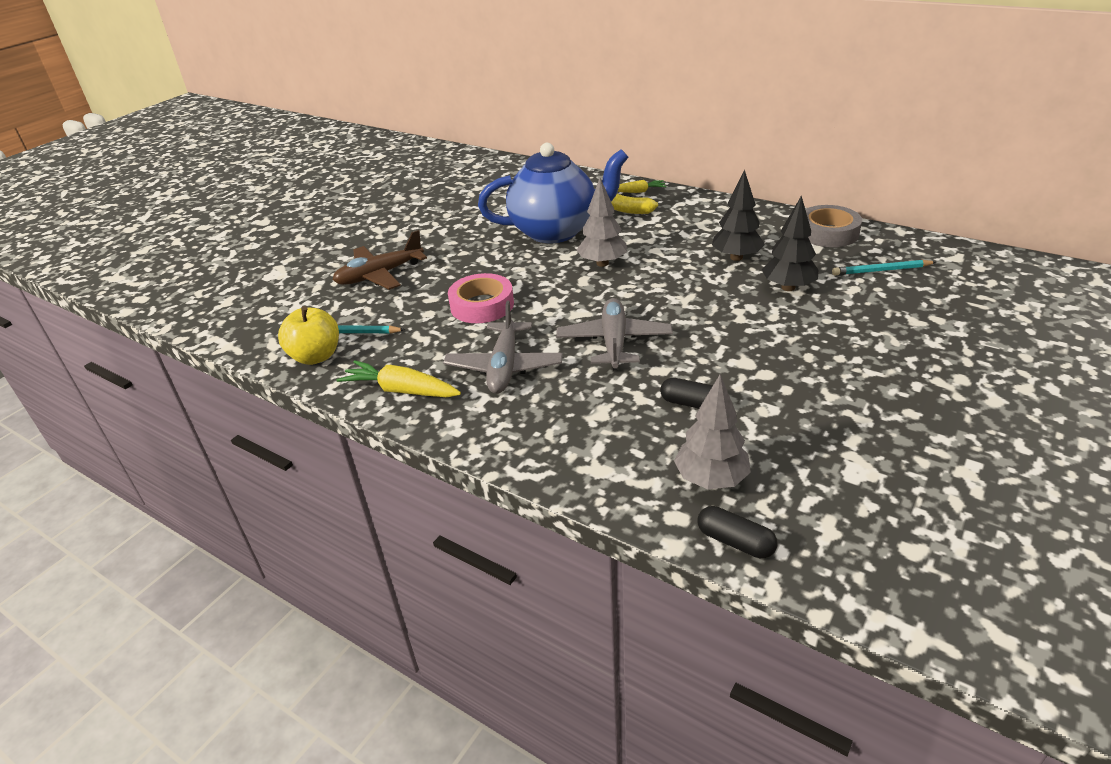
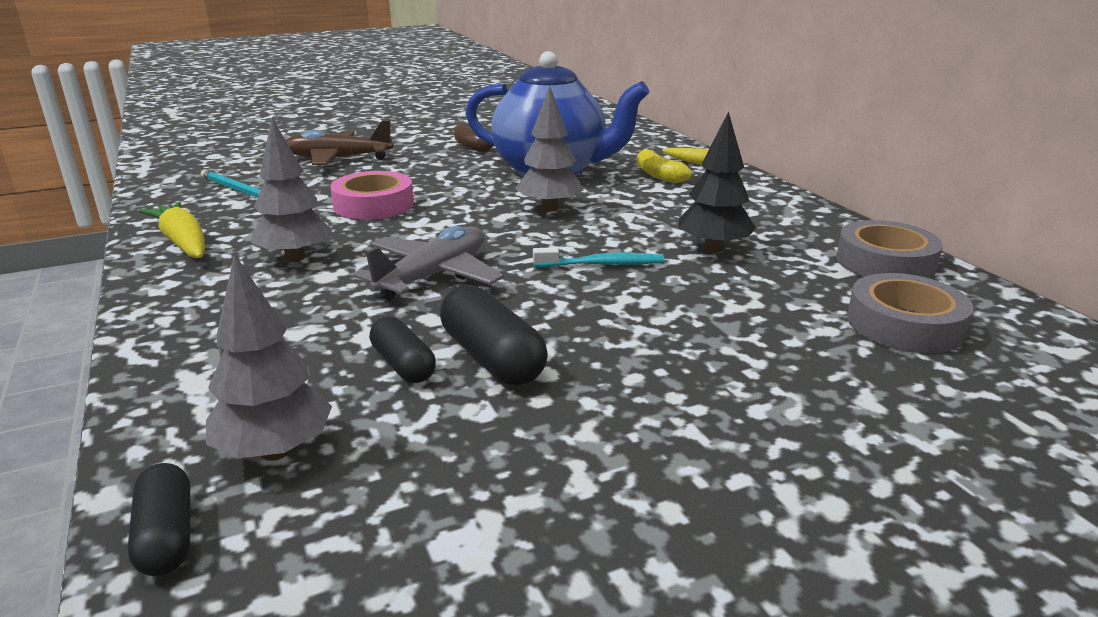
camera: 30 degrees right, 10 degrees down
yellow apple [278,306,339,365] -> none
grey plane [443,300,563,394] -> grey tree [251,118,333,262]
black tree [762,195,818,291] -> none
turquoise pencil [832,260,936,275] -> grey tape [847,273,974,353]
none -> black capsule [440,285,548,385]
none -> brown banana [454,122,494,152]
none -> turquoise toothbrush [533,247,664,267]

